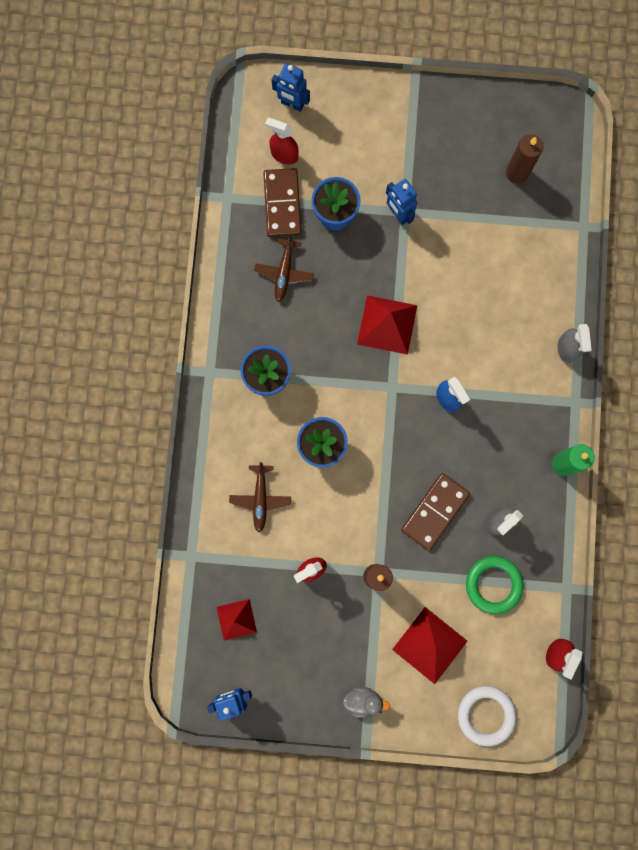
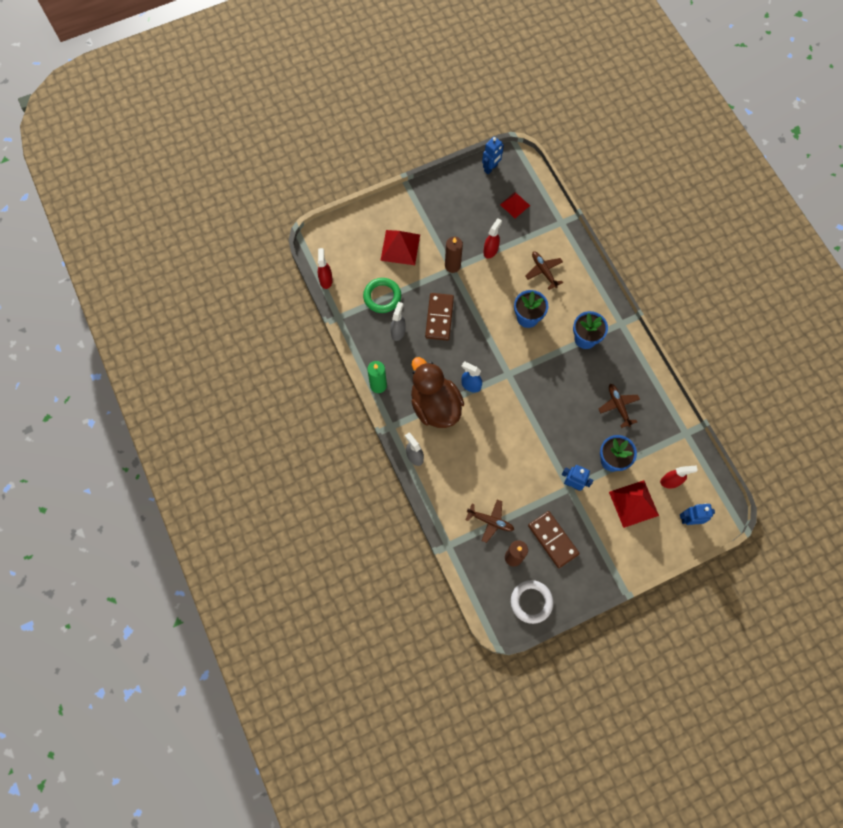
camera: 150 degrees right, 10 degrees down
brown domino [263,168,302,237] -> brown domino moved to [528,511,580,568]
grey duck [343,687,390,718] -> none
red pyramid [357,295,417,355] -> red pyramid moved to [609,480,659,528]
white ring [458,686,516,746] -> white ring moved to [511,580,553,624]
none -> brown duck [411,357,464,428]
none -> brown plane [466,499,514,543]

